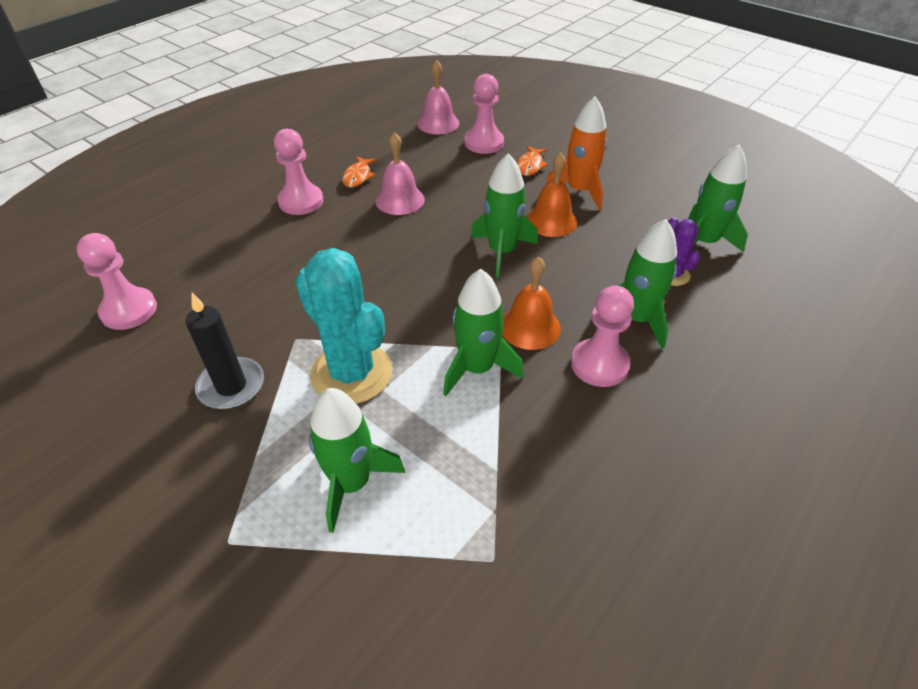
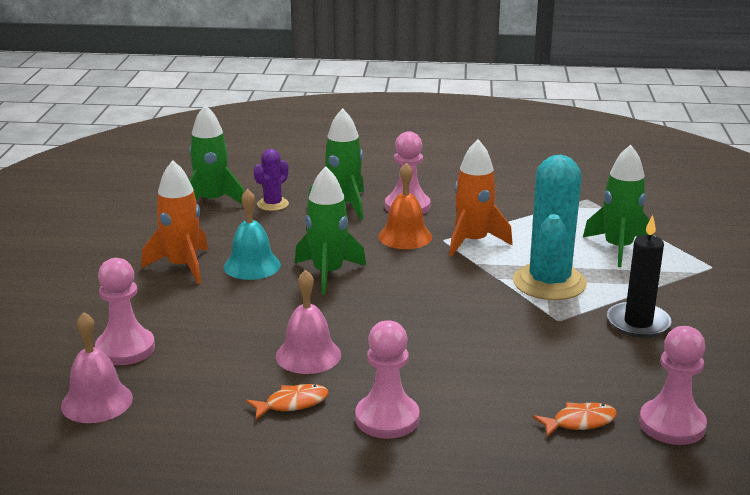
camera: 125 degrees left, 20 degrees down
green rocket [443,269,524,396] -> orange rocket [449,139,513,257]
orange fish [517,146,548,176] -> orange fish moved to [533,402,617,437]
orange bell [527,152,577,237] -> turquoise bell [224,189,281,280]

